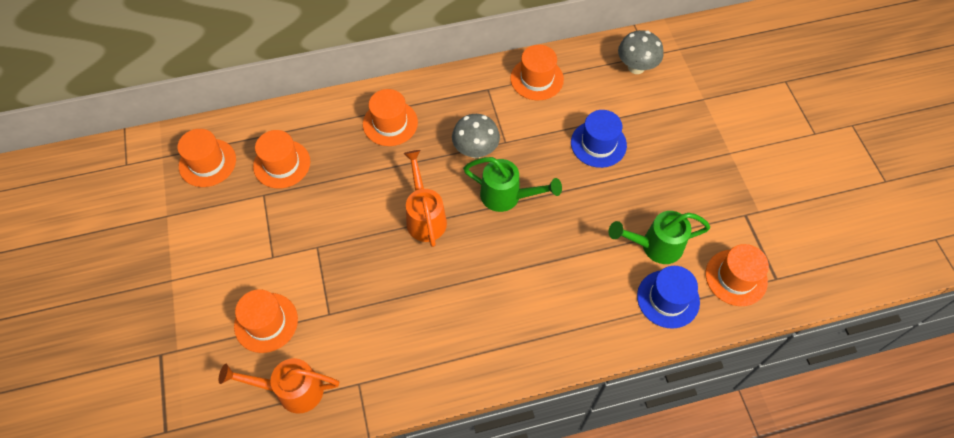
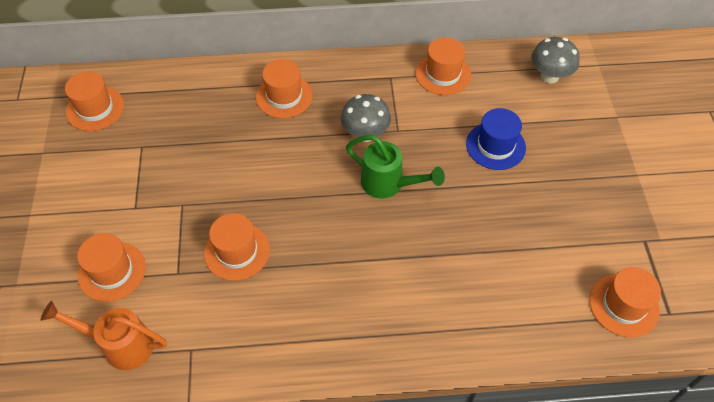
camera: 10 degrees right, 5 degrees down
orange hat [253,130,310,188] -> orange hat moved to [204,213,270,281]
orange watering can [403,150,447,247] -> none
green watering can [609,211,710,264] -> none
blue hat [637,266,700,329] -> none

